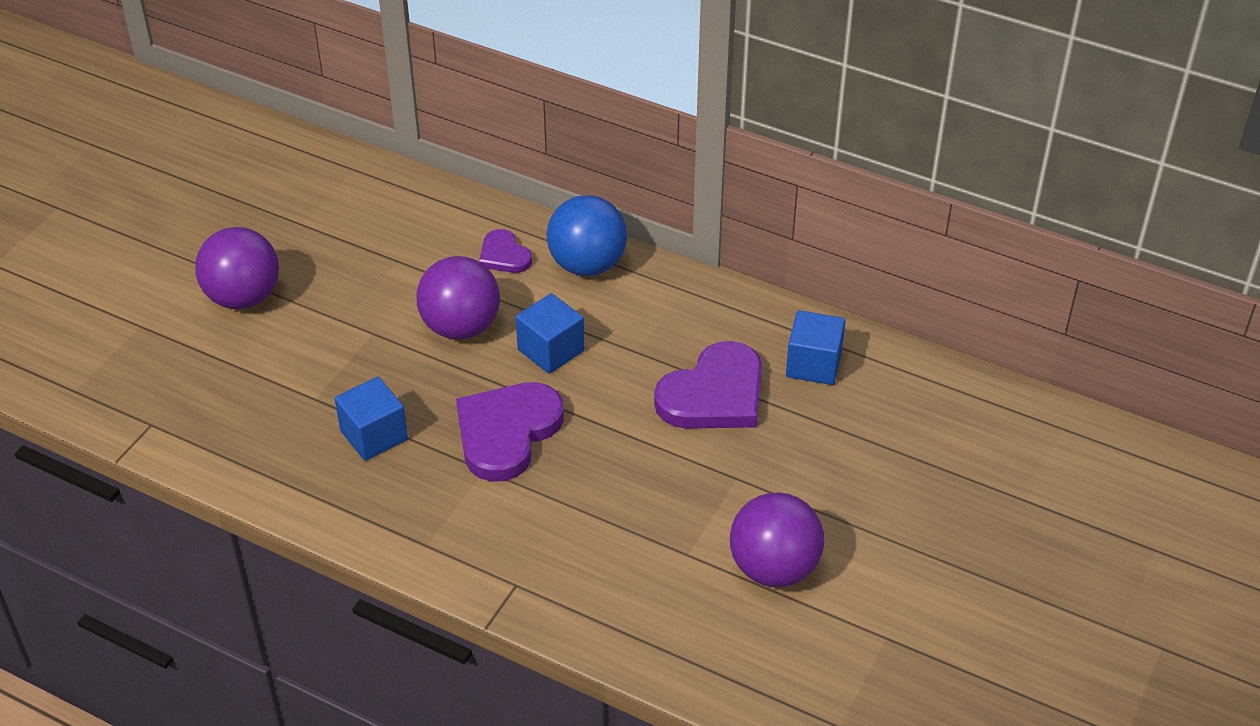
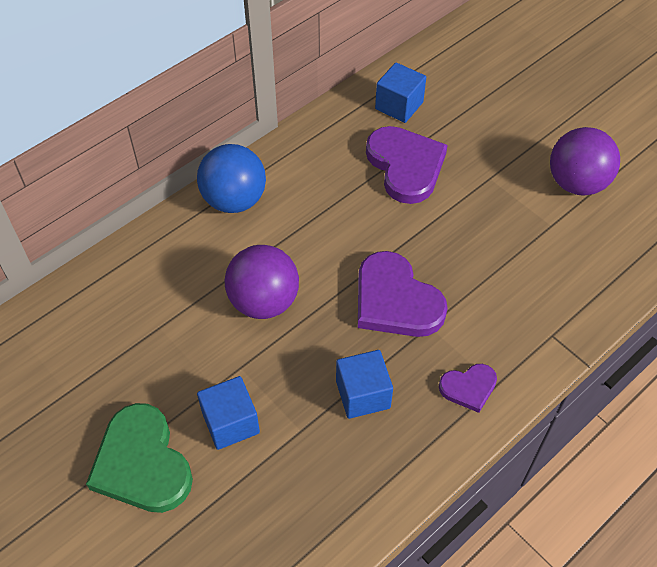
camera: 70 degrees left, 10 degrees up
purple ball [195,227,279,309] -> green heart [86,403,193,513]
purple heart [479,229,532,273] -> purple heart moved to [439,364,497,413]
blue cube [516,293,584,374] -> blue cube moved to [197,376,260,450]

